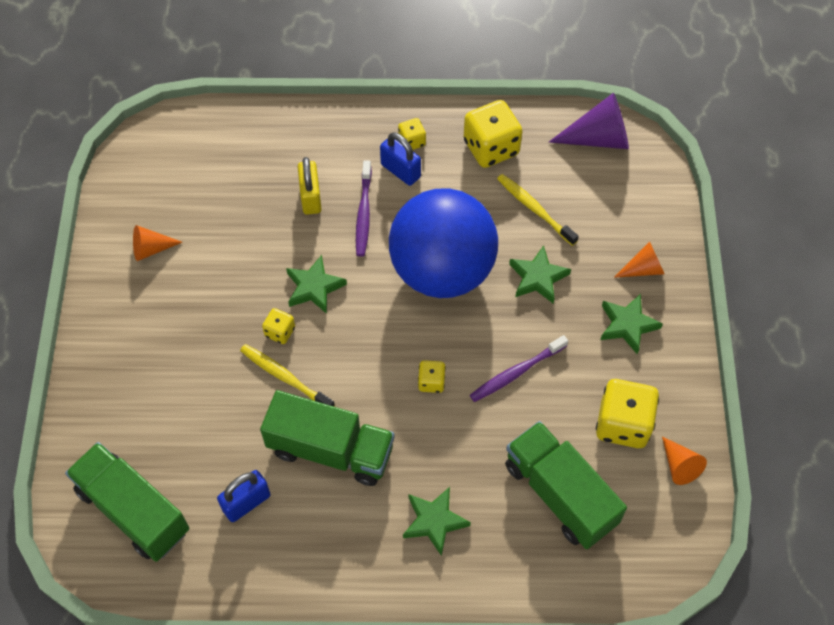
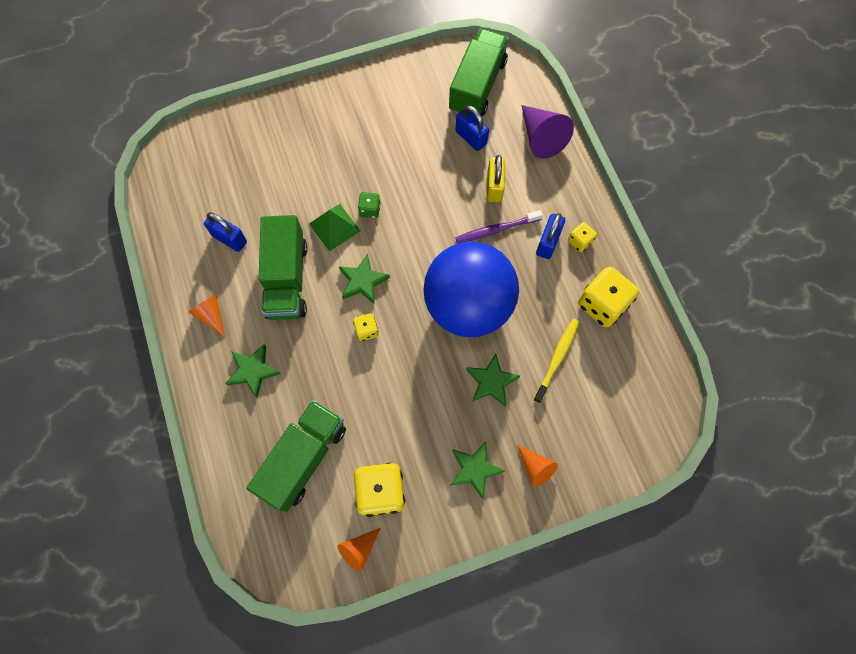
camera: 70 degrees right, 10 degrees up
green truck [65,442,189,562] -> green truck moved to [449,29,509,116]
orange cone [133,225,182,261] -> orange cone moved to [189,295,225,337]
yellow toothbrush [240,344,335,406] -> green pyramid [309,204,360,251]
yellow dice [262,308,295,344] -> green dice [358,192,381,218]
green star [286,255,347,314] -> green star moved to [339,254,390,304]
yellow padlock [298,157,321,215] -> yellow padlock turned 60 degrees counterclockwise [487,155,505,202]
purple toothbrush [470,335,568,402] -> none
purple cone [549,93,629,149] -> purple cone moved to [521,105,574,159]
none -> blue padlock [455,105,489,151]

